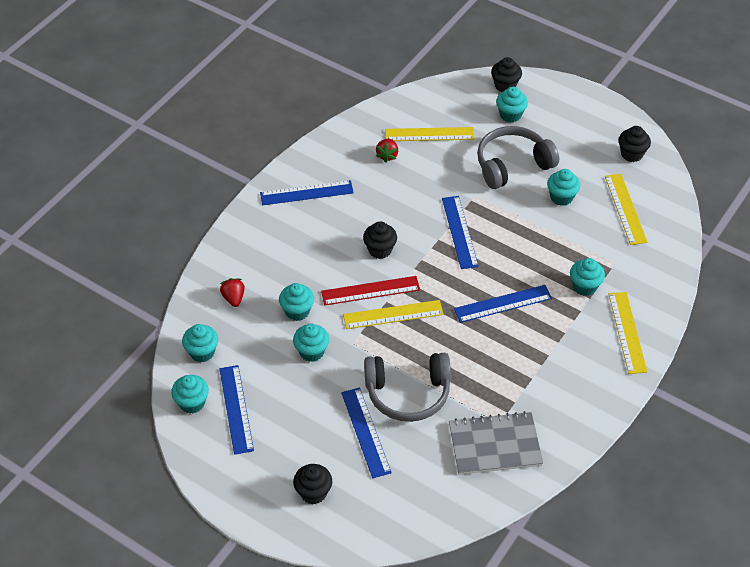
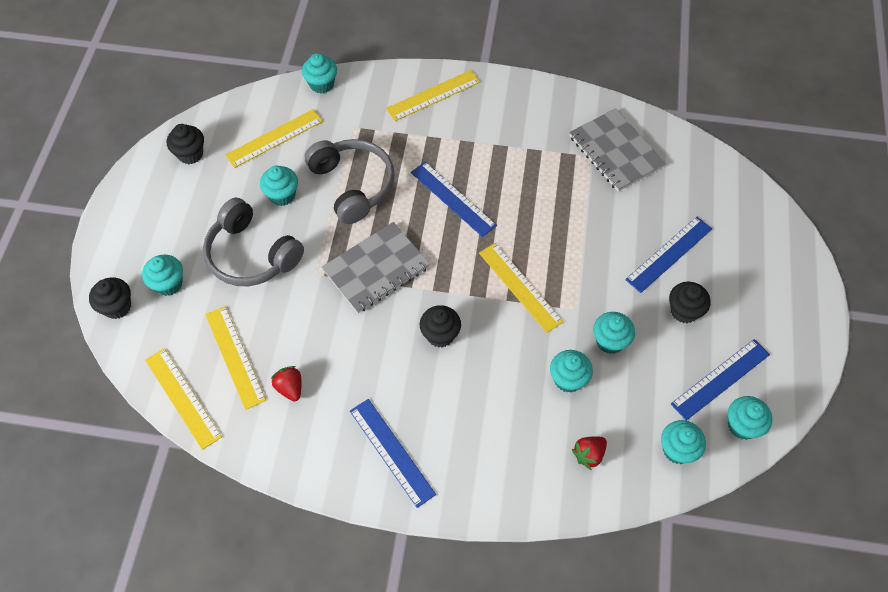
camera: 115 degrees left, 10 degrees up
black cupcake [293,464,332,504] -> black cupcake moved to [669,282,711,323]
red ruler [321,276,420,305] -> none
grey headphones [364,353,451,422] -> grey headphones moved to [305,139,395,224]
red strawberry [376,139,398,163] -> red strawberry turned 105 degrees counterclockwise [271,366,301,402]
blue ruler [442,196,479,269] -> grey notebook [322,222,430,313]
turquoise cupcake [570,258,605,296] -> turquoise cupcake moved to [302,53,337,94]
none -> yellow ruler [145,348,222,450]

